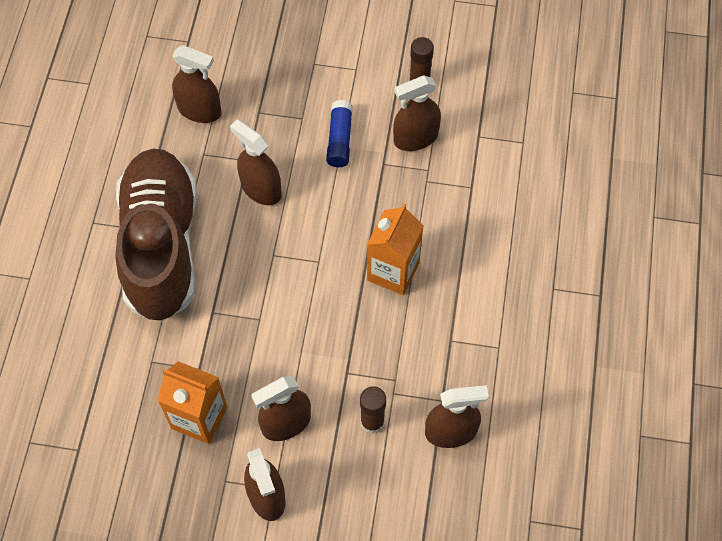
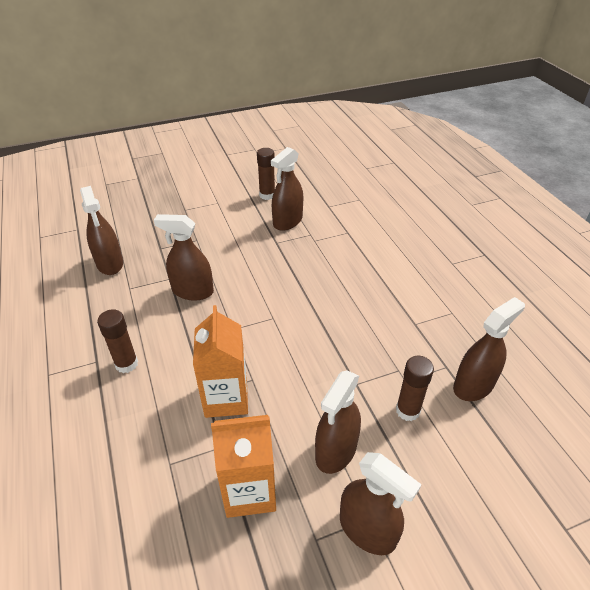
camera: 30 degrees left, 20 degrees down
brown shoe [115,149,197,322] -> brown glue stick [97,309,138,373]
brown spray bottle [172,45,221,123] -> brown spray bottle turned 75 degrees clockwise [80,186,123,275]
blue glue stick [326,100,353,167] -> none
orange carton [367,204,424,295] -> orange carton moved to [193,305,248,418]

